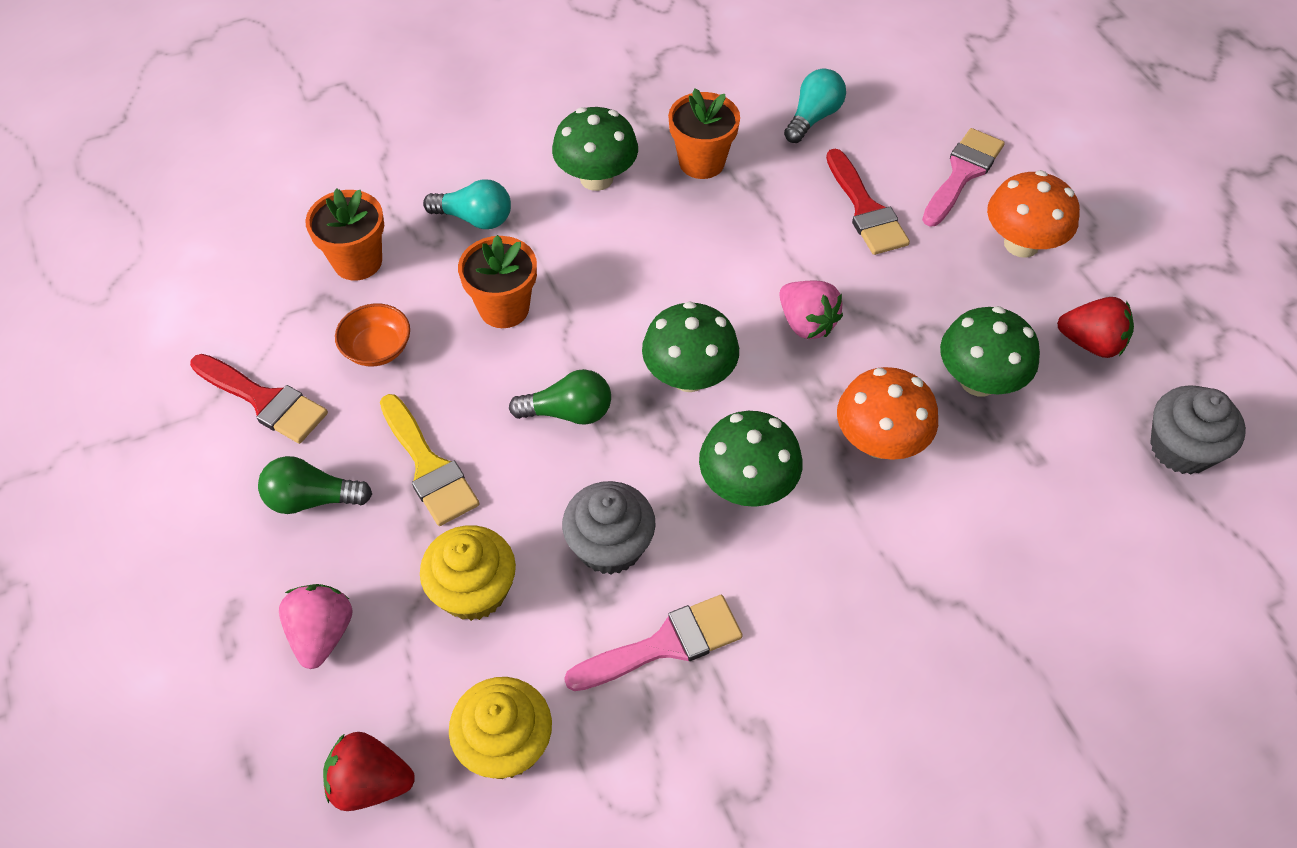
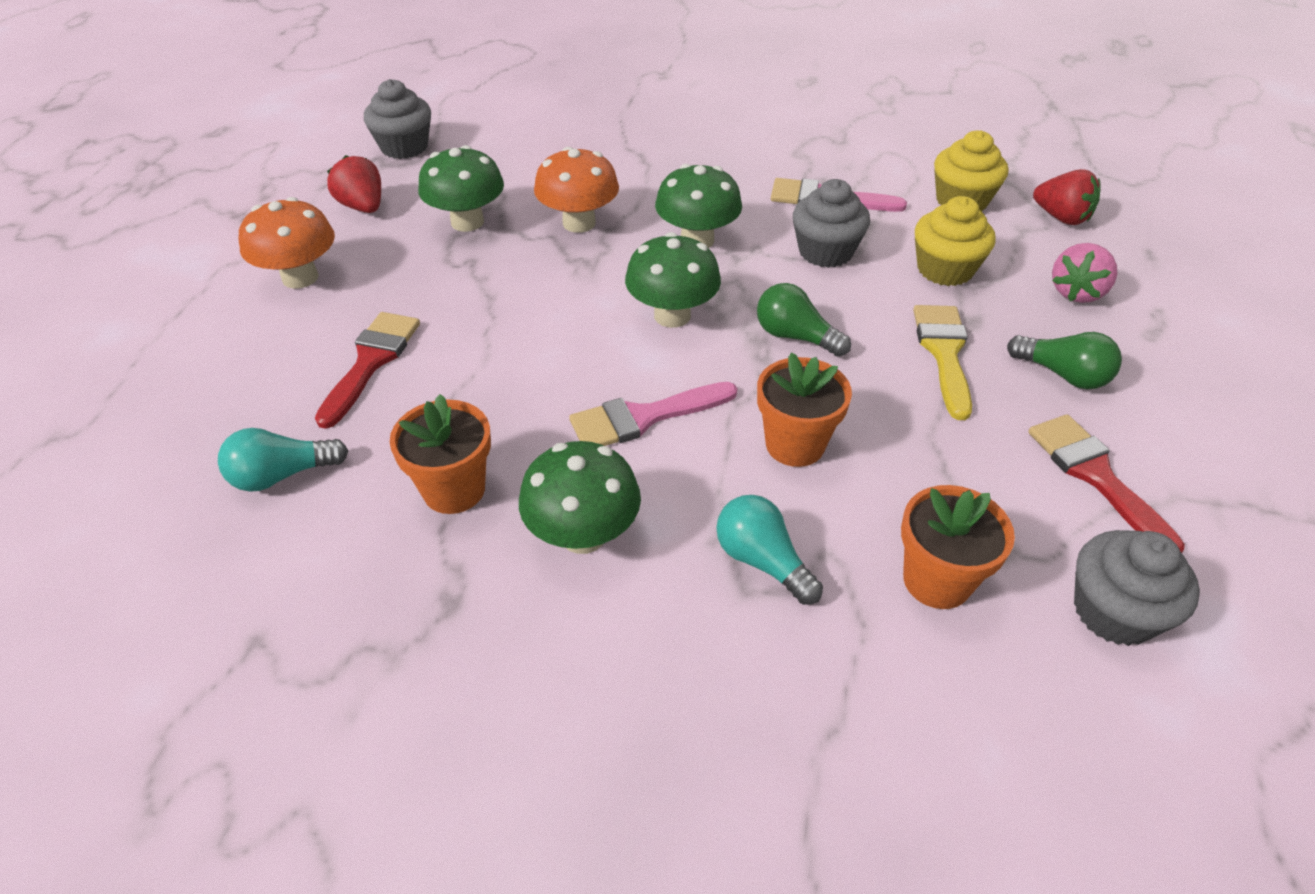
camera: 145 degrees left, 10 degrees down
orange bowl [335,304,410,366] -> none
pink strawberry [779,281,843,339] -> none
pink brush [922,128,1005,227] -> pink brush moved to [569,382,738,446]
none -> grey cupcake [1074,530,1200,646]

